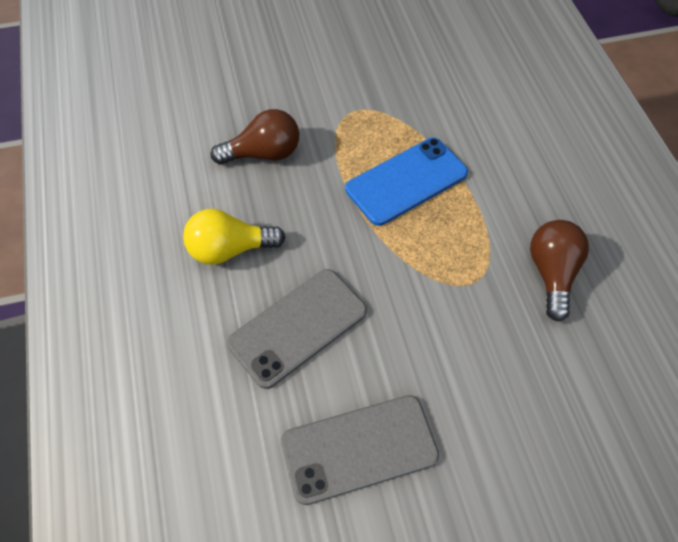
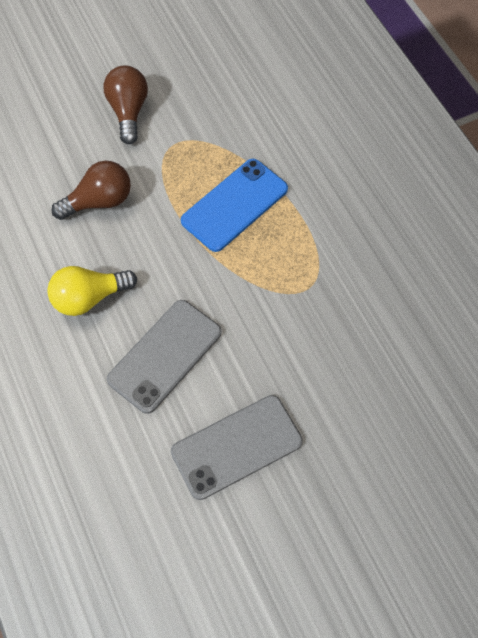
camera: 10 degrees left, 5 degrees up
brown light bulb [530,220,589,322] -> brown light bulb moved to [104,65,148,144]

